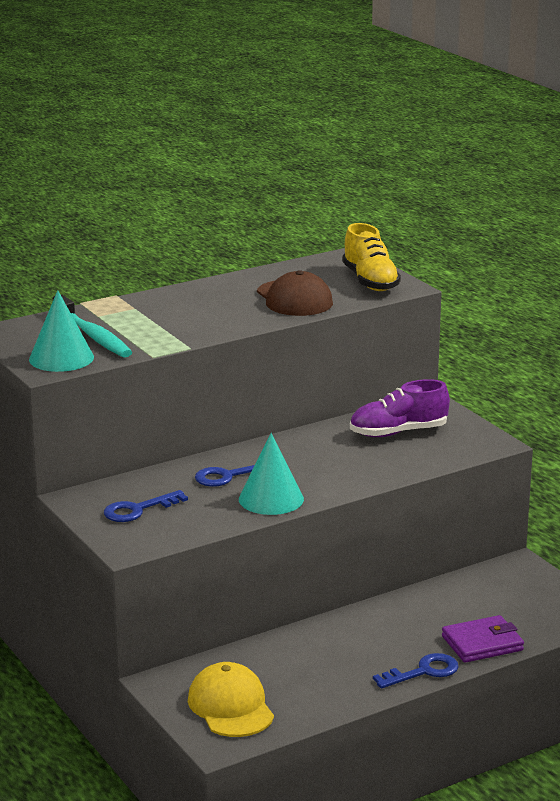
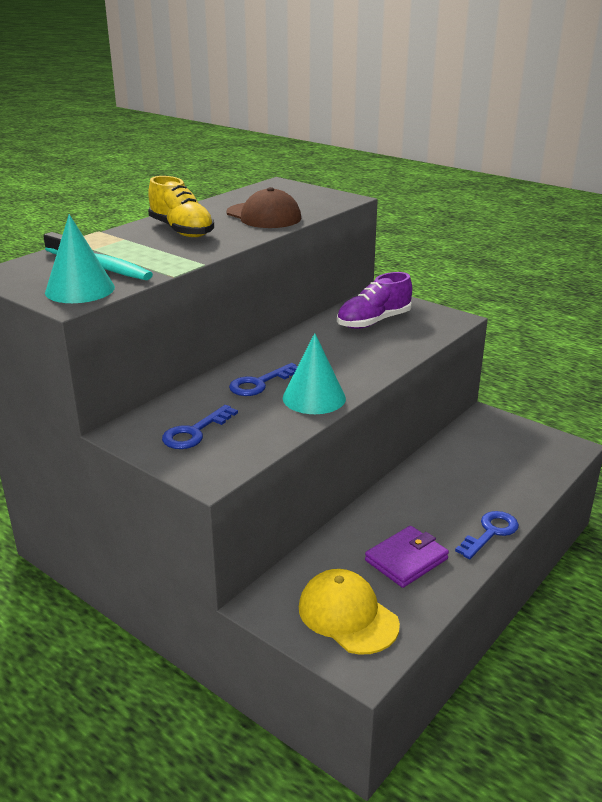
camera: 20 degrees left, 5 degrees up
yellow shoe [342,223,401,291] -> yellow shoe moved to [148,176,214,237]
purple wallet [442,615,524,663] -> purple wallet moved to [365,526,449,588]

